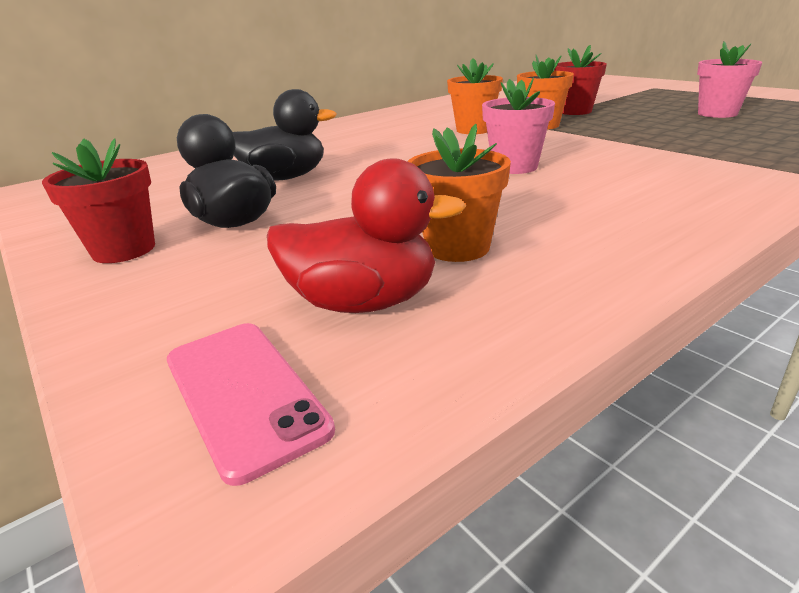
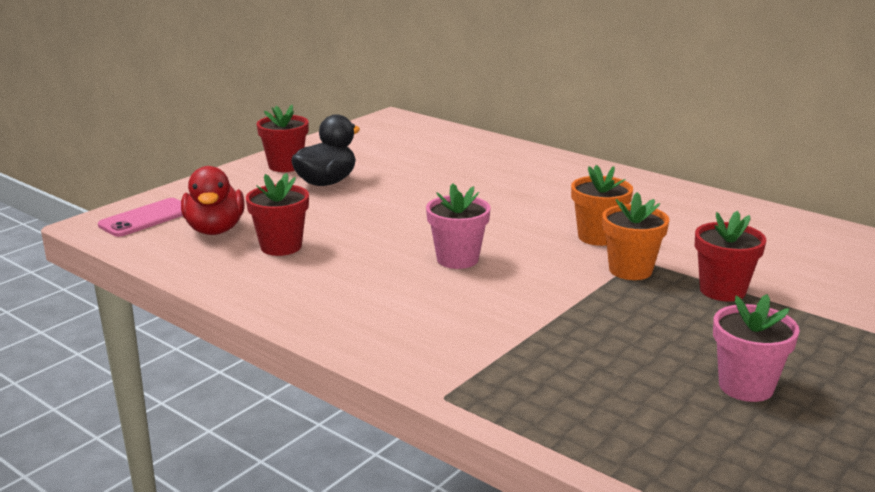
camera: 75 degrees right, 5 degrees down
black duck [233,89,337,180] -> none
orange flower pot [407,124,511,262] -> red flower pot [246,173,309,256]

